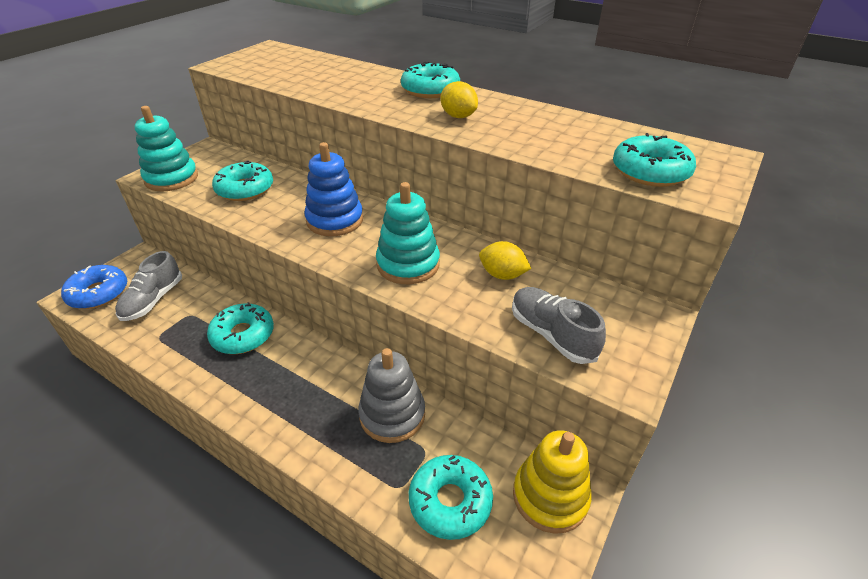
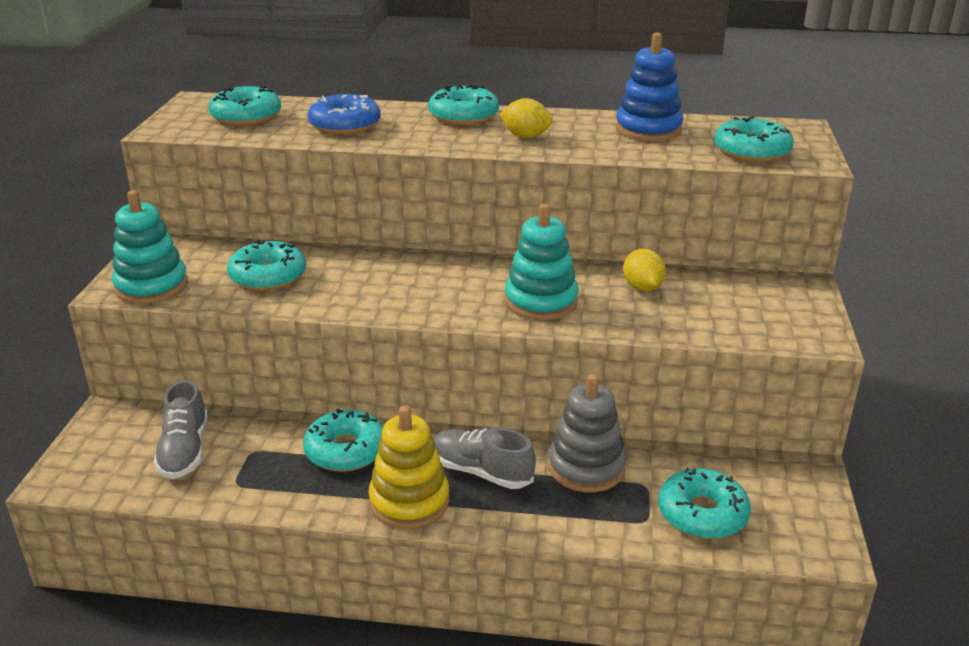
camera: 25 degrees left, 10 degrees down
blue donut [61,265,127,309] -> blue donut moved to [307,94,381,135]
blue stacking toy [304,142,363,236] -> blue stacking toy moved to [616,32,683,141]
yellow lemon [479,241,531,280] -> yellow lemon turned 75 degrees clockwise [623,249,666,291]
grey shoe [512,287,606,364] -> grey shoe moved to [433,428,536,489]
yellow stacking toy [513,430,592,534] -> yellow stacking toy moved to [368,405,450,529]
none -> turquoise donut [208,86,281,126]

